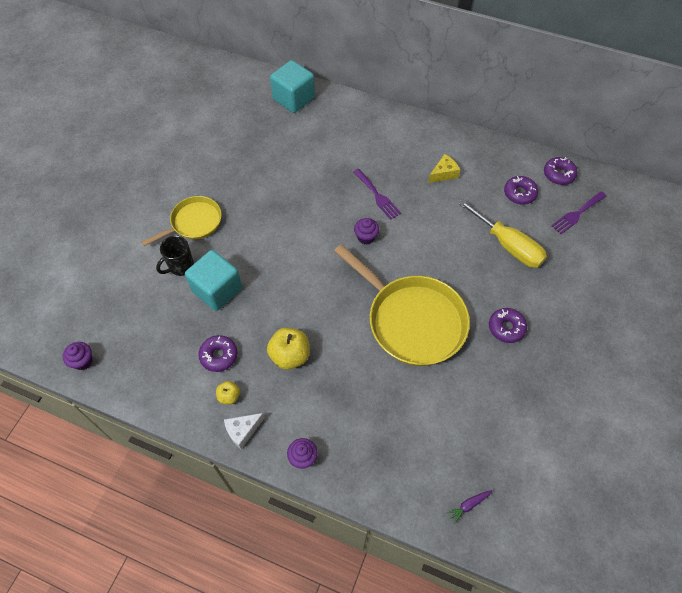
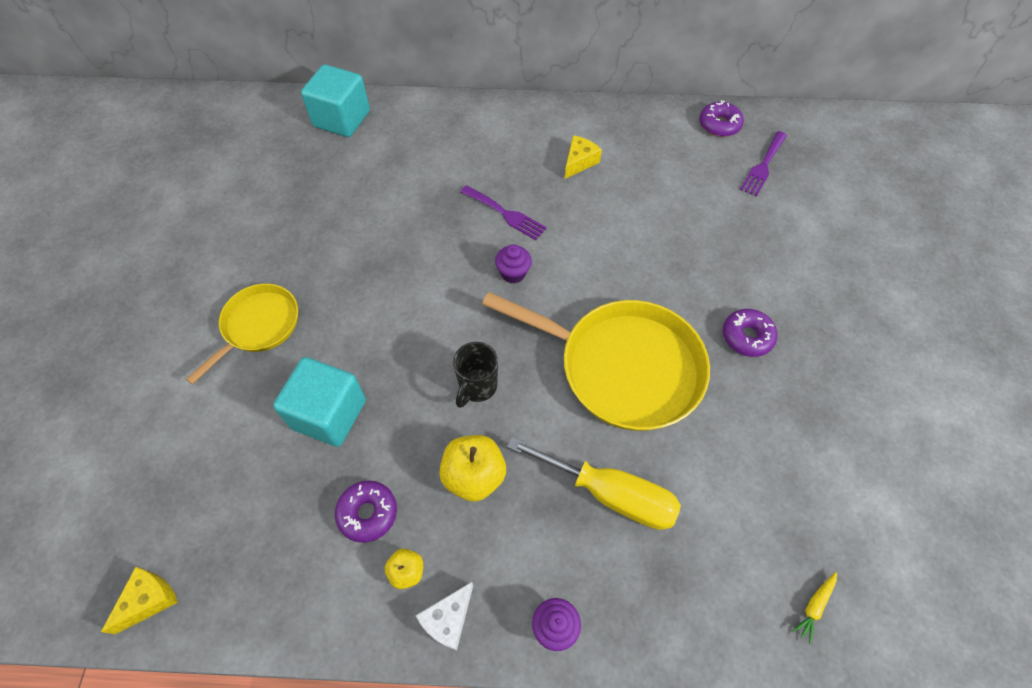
camera: 20 degrees left, 0 degrees up
purple cupcake [63,342,93,370] -> yellow cheese [101,567,178,634]
black mug [156,235,194,276] -> black mug moved to [453,342,498,408]
purple carrot [447,490,492,524] -> yellow carrot [792,572,837,644]
yellow screwdriver [458,199,547,268] -> yellow screwdriver moved to [507,437,681,530]
purple donut [504,176,538,205] -> none

